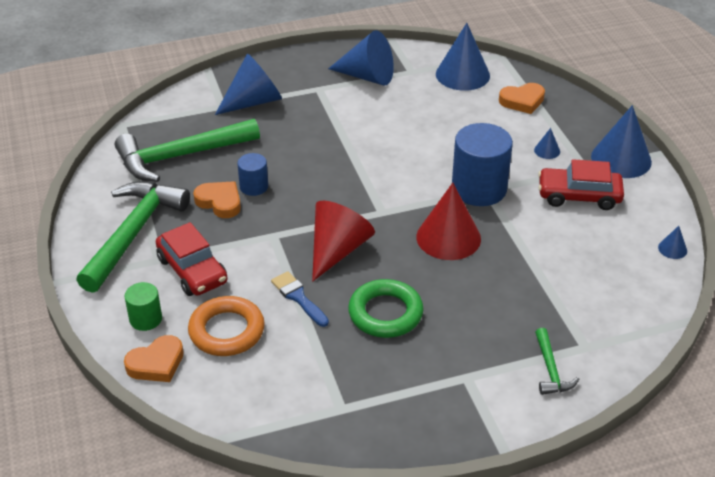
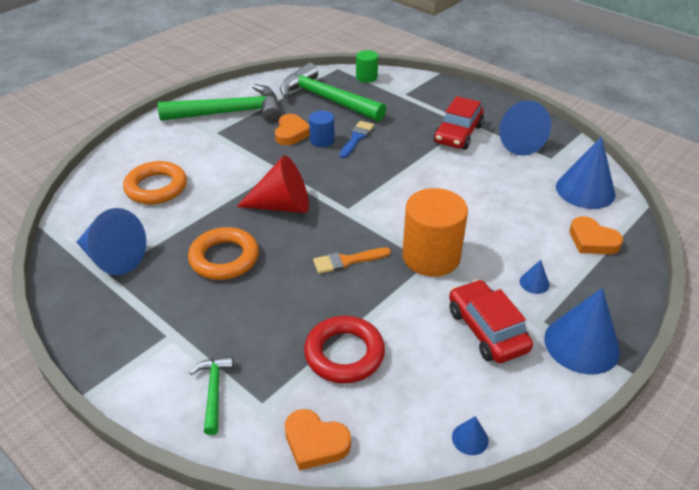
camera: 60 degrees right, 0 degrees up
orange heart [124,335,184,382] -> orange heart moved to [285,409,351,470]
green cylinder [125,282,162,331] -> green cylinder moved to [356,50,378,83]
red car [156,222,228,296] -> red car moved to [434,96,484,150]
blue cone [215,54,282,115] -> blue cone moved to [77,208,146,275]
blue brush [271,271,329,327] -> blue brush moved to [340,121,374,158]
green ring [348,279,424,338] -> orange ring [188,227,259,280]
red cone [416,183,481,260] -> orange brush [313,248,391,274]
blue cylinder [452,123,513,206] -> orange cylinder [402,188,468,277]
green hammer [535,328,579,395] -> green hammer turned 120 degrees clockwise [189,356,234,435]
none -> red ring [304,316,385,383]

